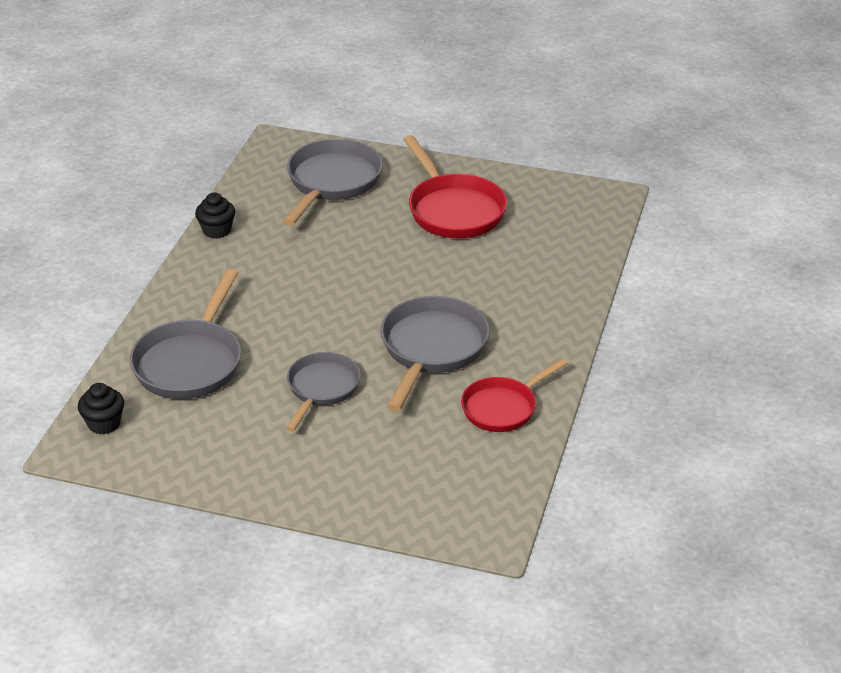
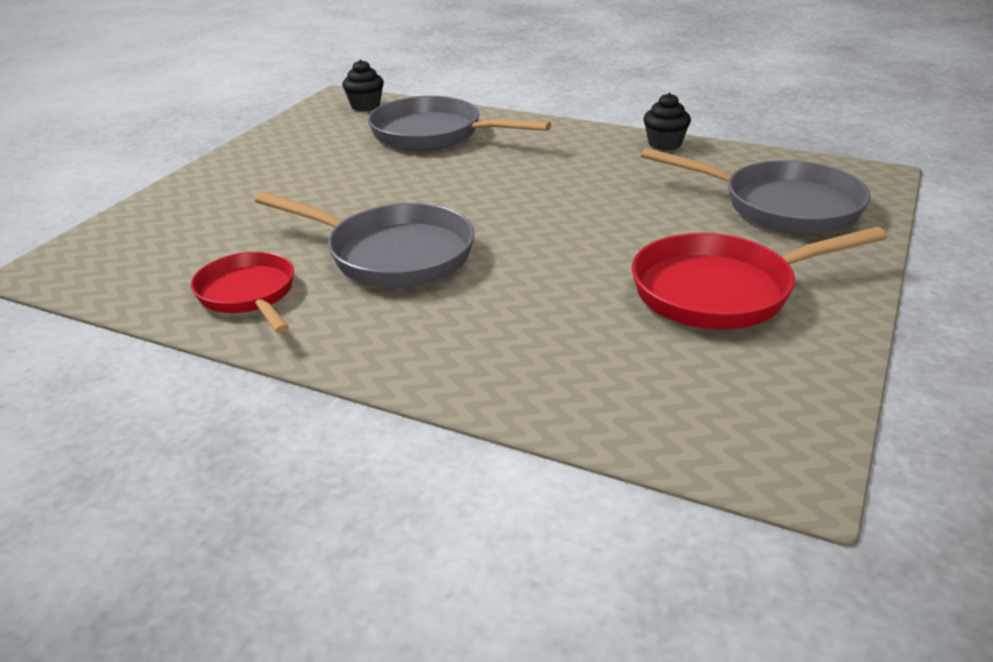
camera: 100 degrees right, 5 degrees down
grey pan [286,352,361,432] -> none

